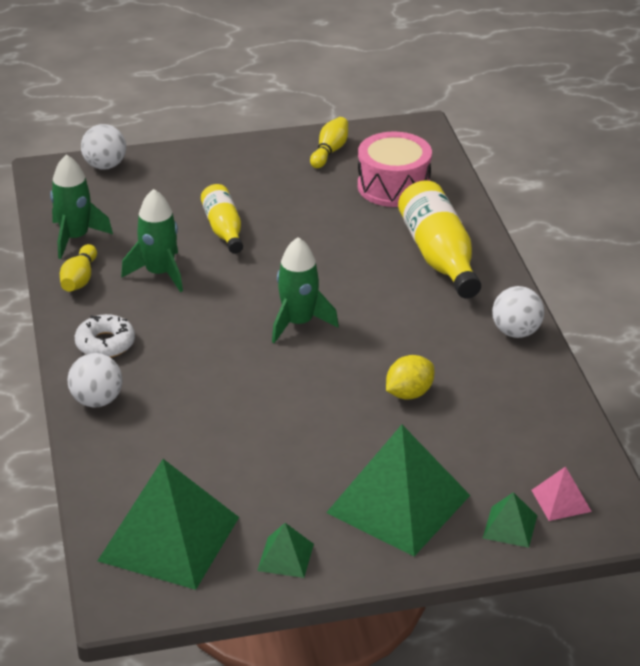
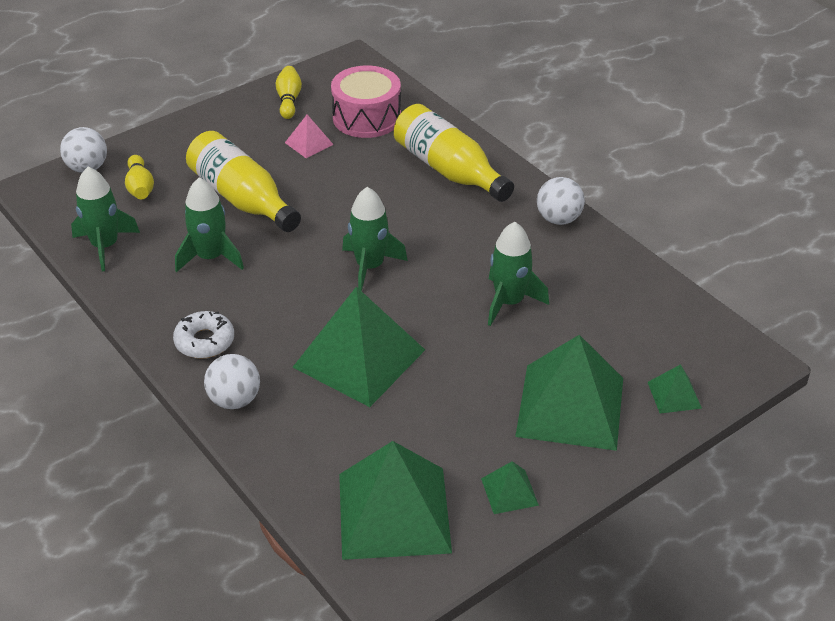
camera: 25 degrees left, 5 degrees up
yellow bowling pin [60,244,97,292] -> yellow bowling pin moved to [125,155,154,199]
yellow bottle [201,184,243,254] -> yellow bottle [186,131,301,232], size x1.63
yellow lemon [386,355,434,400] -> green rocket [488,222,549,326]
pink pyramid [531,466,592,521] -> pink pyramid moved to [285,115,334,158]
none -> green pyramid [293,287,425,407]

